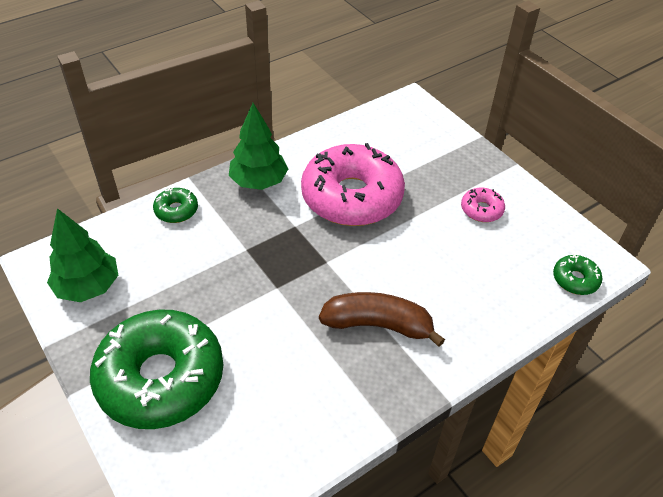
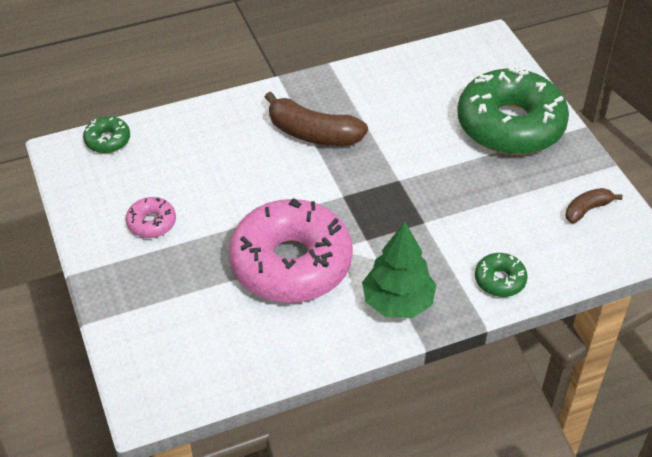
camera: 165 degrees left, 0 degrees up
green tree [47,208,118,302] -> brown banana [565,188,623,223]

